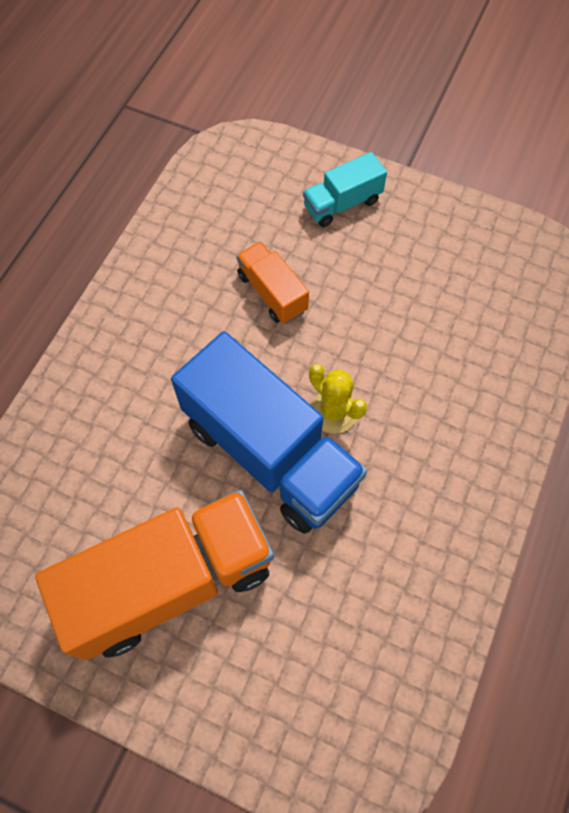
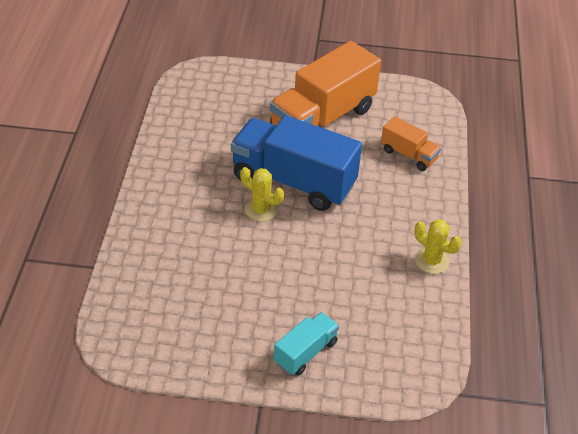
camera: 160 degrees right, 20 degrees down
orange truck [236,241,309,324] -> orange truck moved to [381,116,441,171]
none -> yellow cactus [414,219,462,274]

